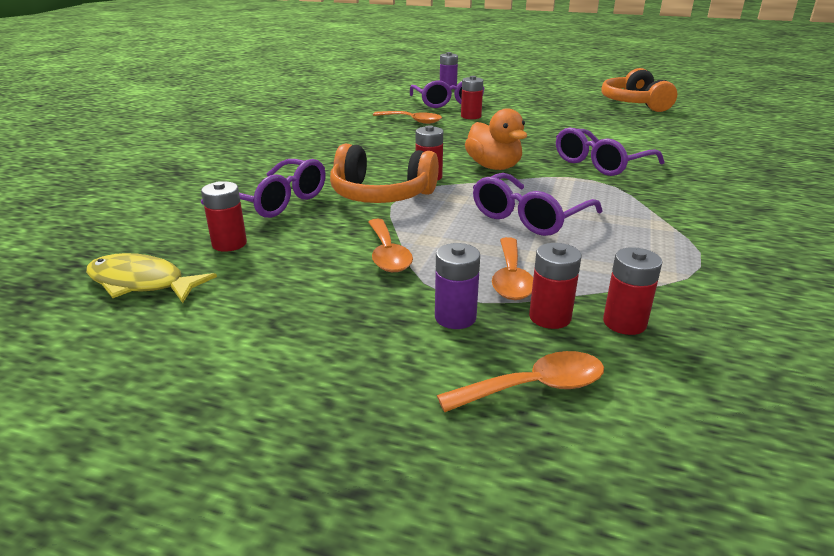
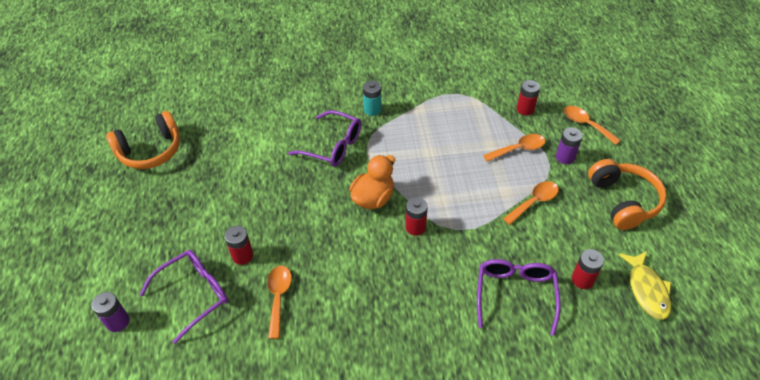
camera: 115 degrees left, 20 degrees up
orange headphones [330,144,439,203] -> orange headphones moved to [588,159,667,230]
purple glasses [473,173,603,236] -> none
red battery [529,243,581,329] -> none
none -> turquoise battery [363,81,382,116]

